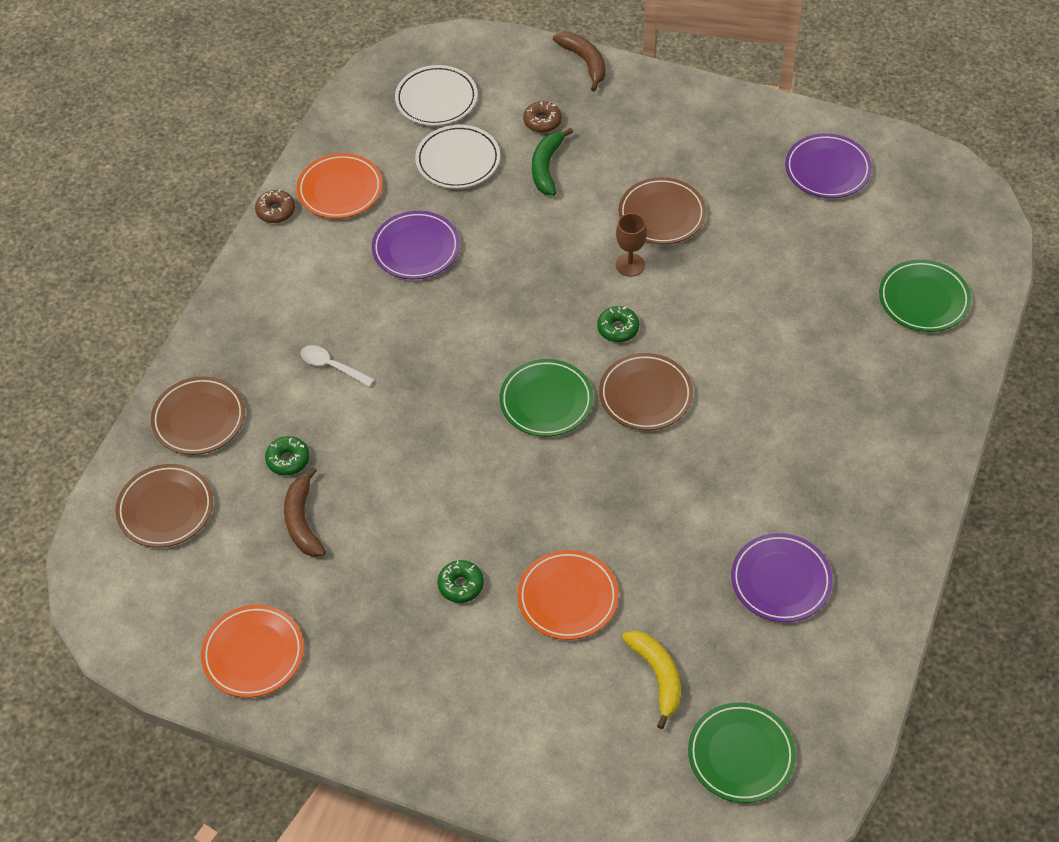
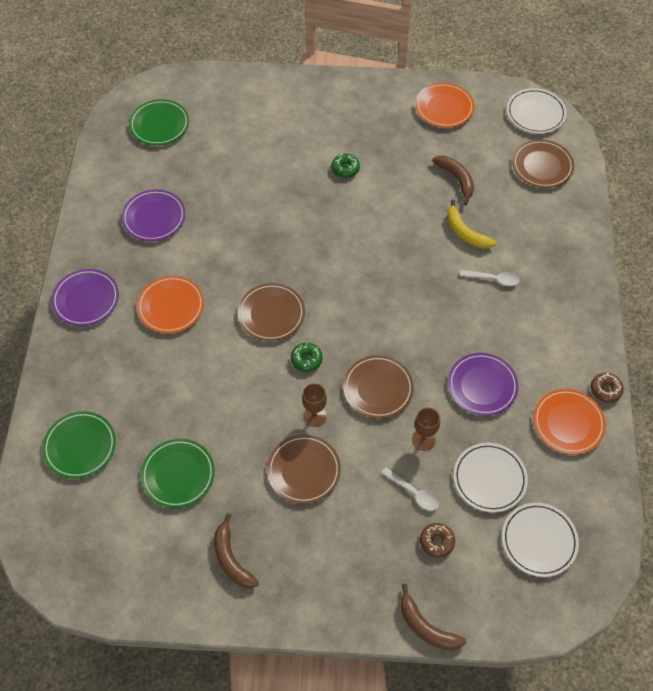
camera: 160 degrees right, 5 degrees up
brown plate [151,376,245,455] -> brown plate moved to [343,355,414,419]
green donut [265,436,309,475] -> none
green plate [499,359,593,437] -> green plate moved to [141,439,215,508]
orange plate [517,550,619,640] -> orange plate moved to [137,276,204,333]
green banana [532,128,573,196] -> white spoon [381,467,439,511]
yellow banana [622,630,681,729] -> yellow banana moved to [447,199,496,249]
purple plate [785,133,872,198] -> purple plate moved to [51,269,119,326]
none -> brown banana [214,513,259,588]
none -> brown goblet [412,408,440,451]
none -> white plate [507,88,567,134]

